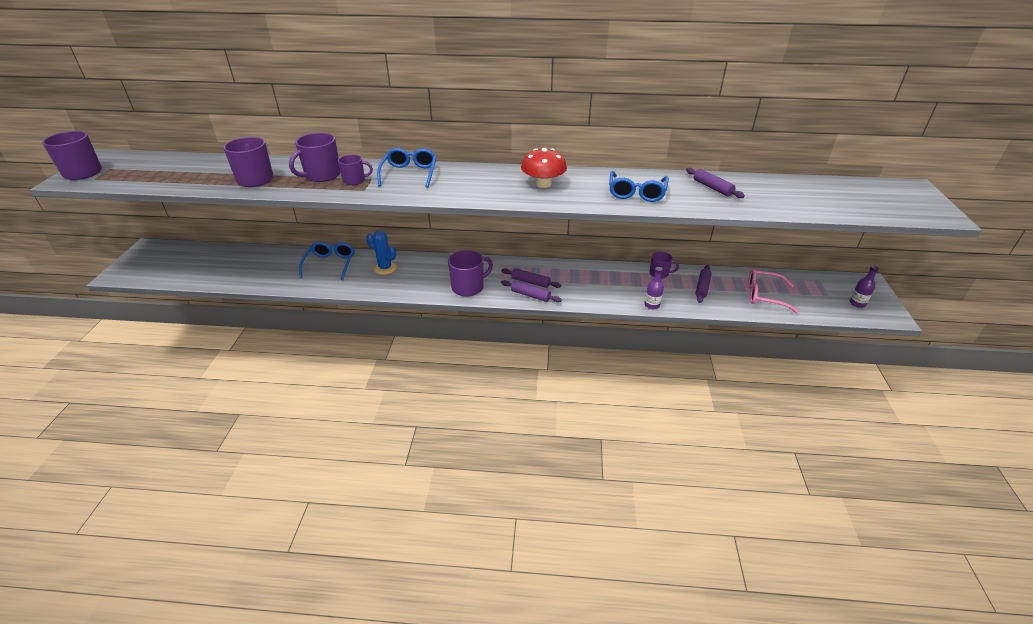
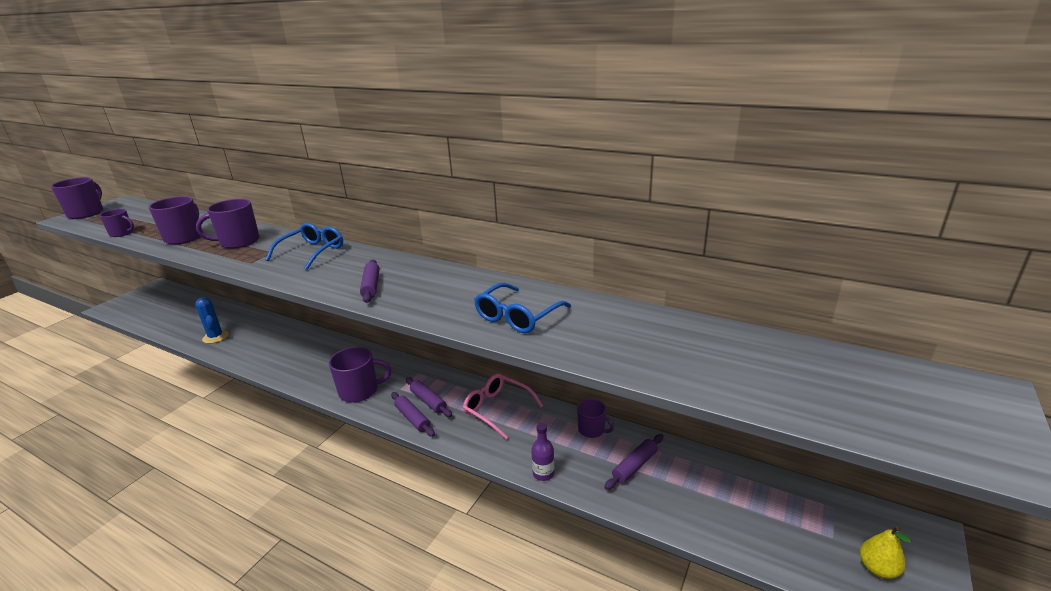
camera: 25 degrees right, 10 degrees down
blue glasses [299,242,355,280] -> none
purple mug [338,155,373,185] -> purple mug moved to [99,209,134,237]
blue cactus [366,231,397,275] -> blue cactus moved to [195,297,229,344]
red mushroom [521,148,567,188] -> none
purple rolling pin [686,168,745,198] -> purple rolling pin moved to [360,259,380,303]
pink glasses [748,269,799,314] -> pink glasses moved to [463,374,543,440]
purple bottle [849,265,879,308] -> yellow pear [860,526,912,579]

